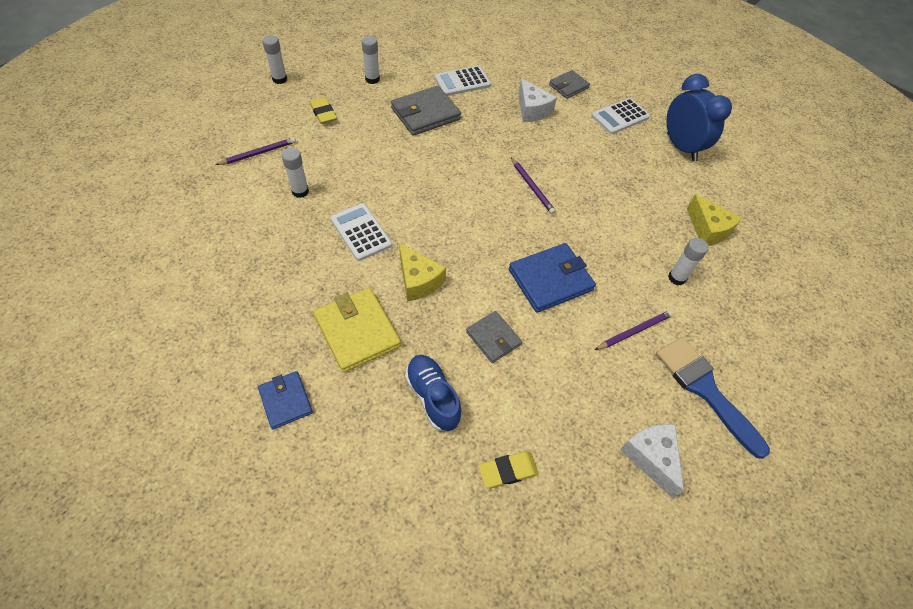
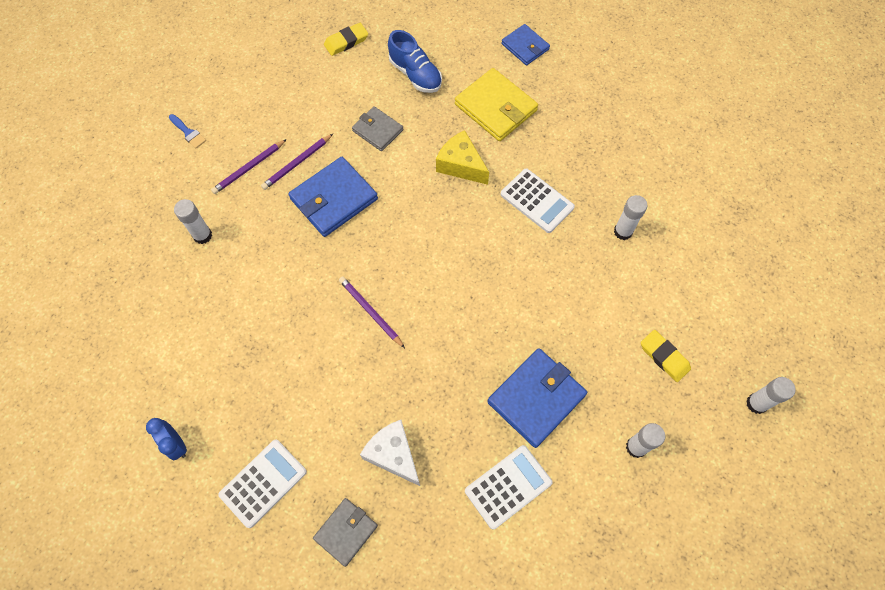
camera: 170 degrees right, 10 degrees up
purple pencil [216,137,296,165] -> purple pencil moved to [261,134,333,190]
grey wallet [391,86,461,136] -> blue wallet [487,348,587,448]
white cheese [620,424,684,498] -> none
blue brush [656,337,770,459] -> blue brush [169,114,206,148], size x0.43
blue clock [666,74,732,161] -> blue clock [146,418,187,460], size x0.50
yellow cheese [687,194,742,246] -> none

